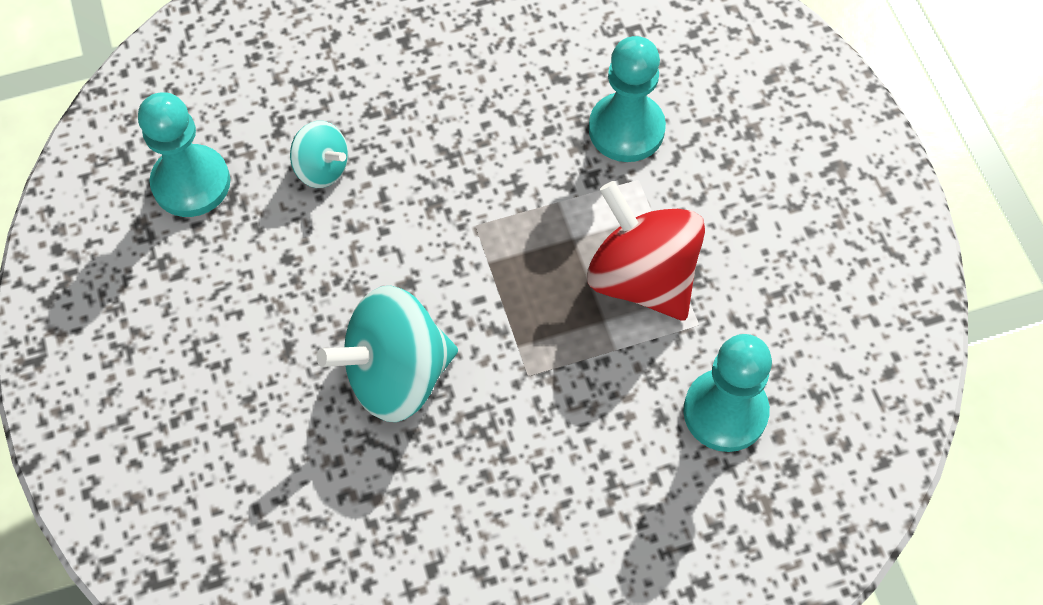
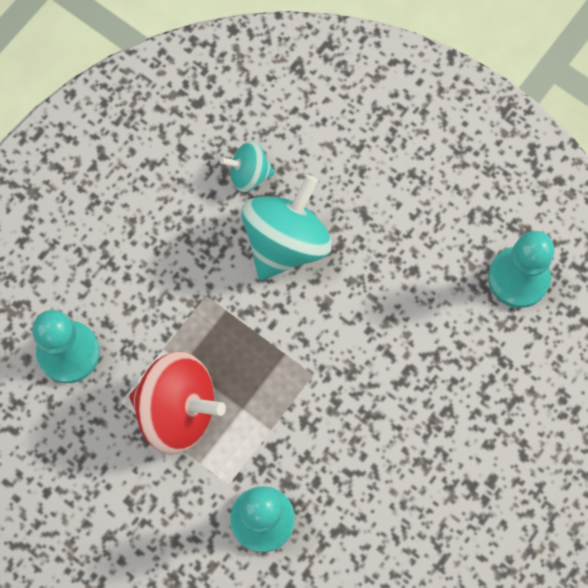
camera: 145 degrees right, 10 degrees up
turquoise spinning top [290,121,348,188] -> turquoise spinning top moved to [220,141,275,192]

